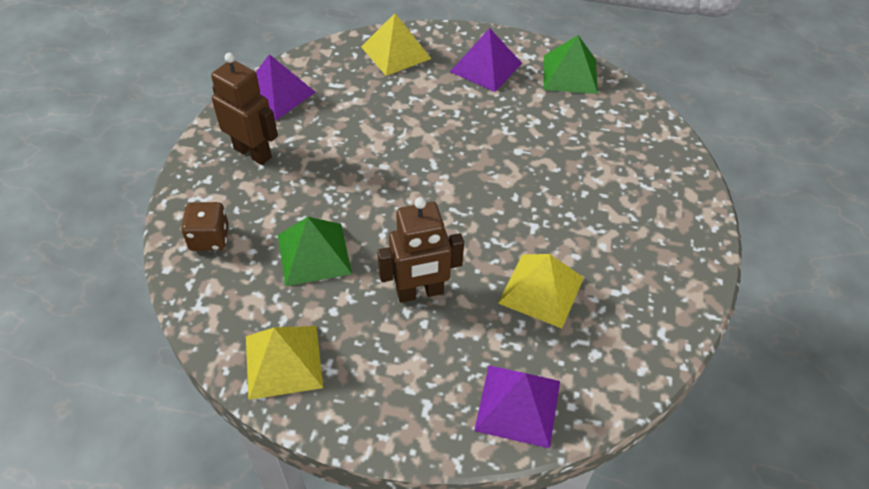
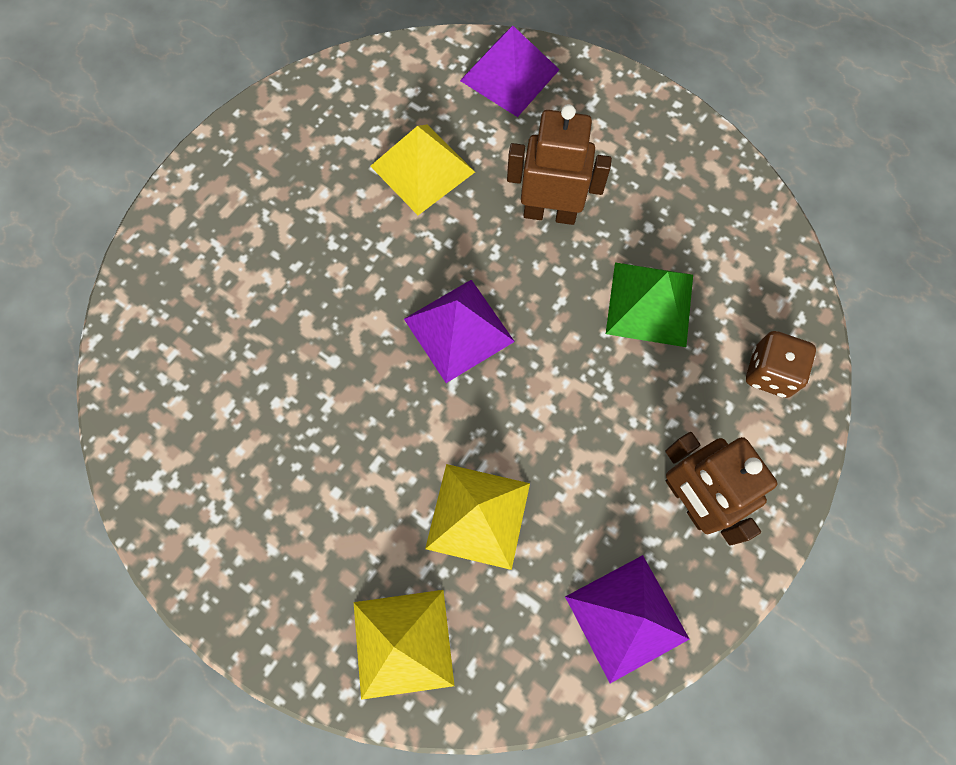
camera: 155 degrees left, 20 degrees up
yellow pyramid [246,326,323,400] -> yellow pyramid moved to [425,464,530,570]
purple pyramid [450,28,522,92] -> purple pyramid moved to [404,280,515,383]
green pyramid [543,35,598,94] -> none

